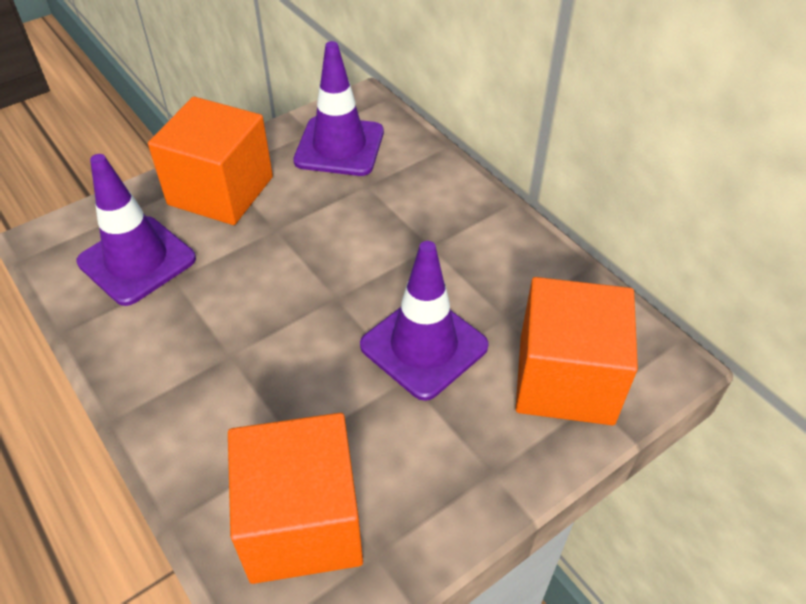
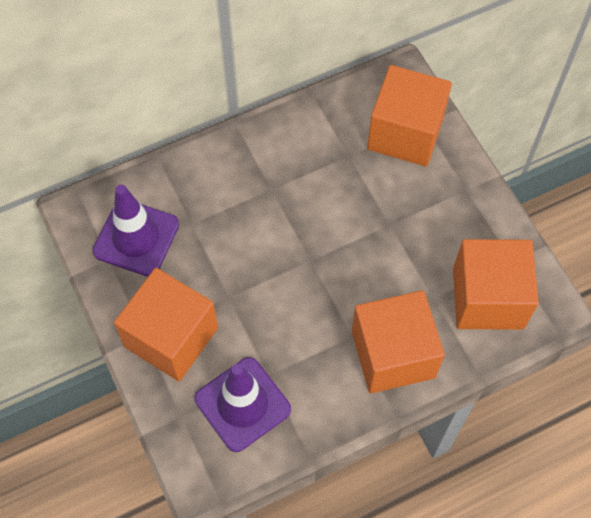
camera: 80 degrees left, 15 degrees up
purple traffic cone [360,241,489,401] -> none
none -> orange cube [352,290,445,393]

